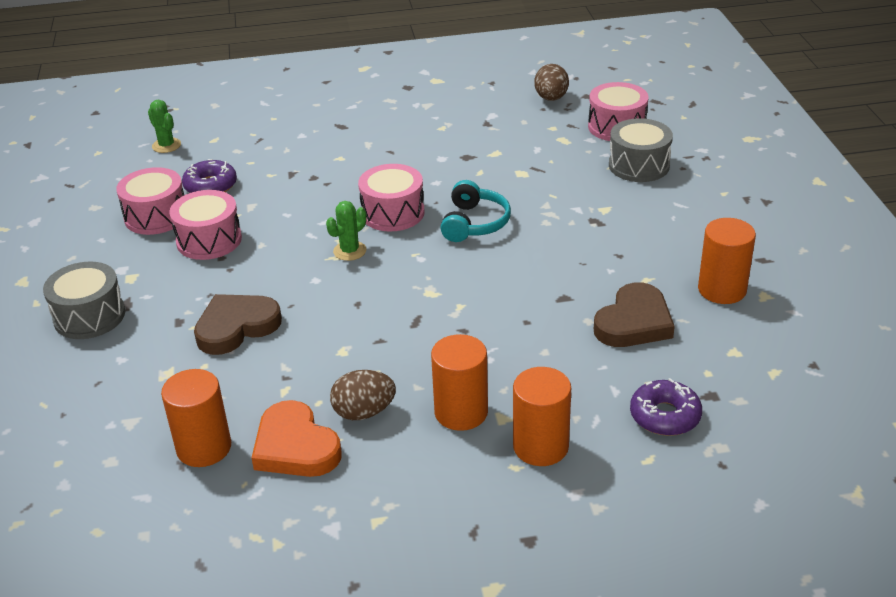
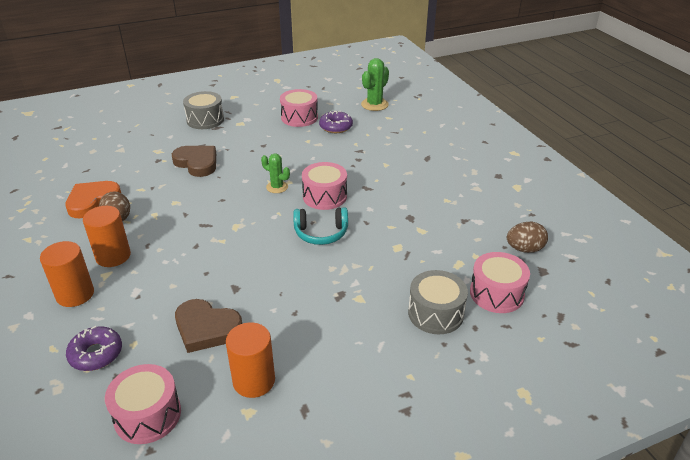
camera: 75 degrees right, 0 degrees up
green cactus [148,100,181,153] -> green cactus [361,58,389,111], size x1.53
orange cylinder [161,369,231,467] -> none
pink drum [169,190,242,260] -> pink drum moved to [105,364,181,444]

